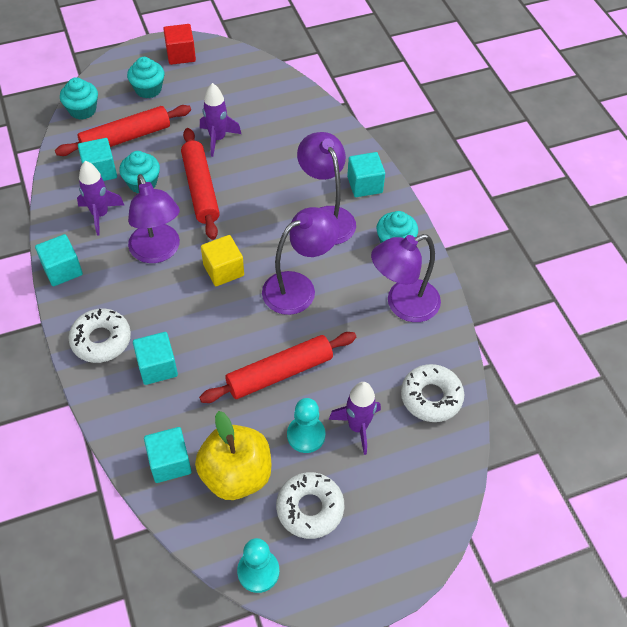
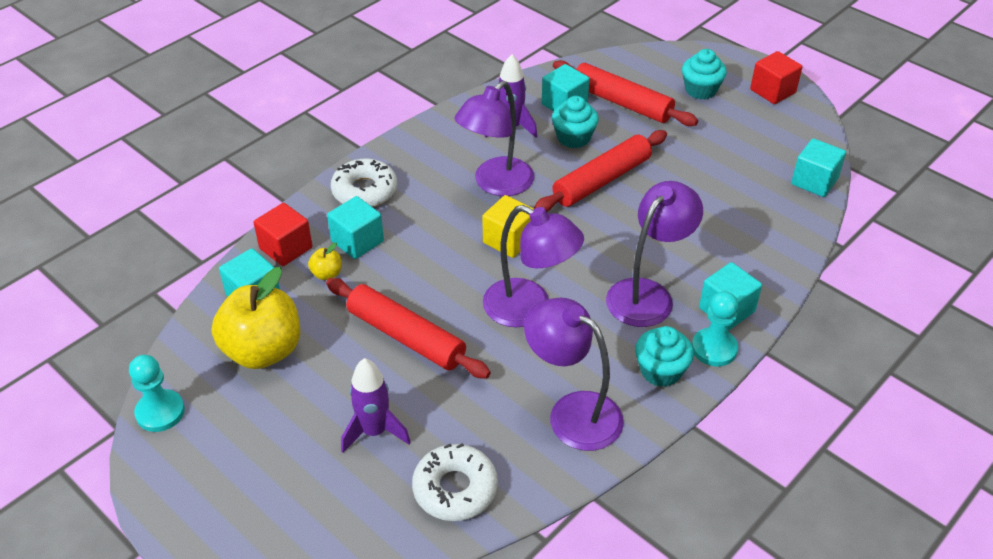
camera: 65 degrees right, 10 degrees down
turquoise cube [35,234,83,286] -> turquoise cube moved to [791,138,846,197]
turquoise cupcake [60,77,98,120] -> none
purple rocket [200,83,241,157] -> none
white donut [276,472,344,539] -> none
turquoise pawn [287,398,325,453] -> turquoise pawn moved to [692,291,739,366]
none -> red cube [253,203,312,266]
none -> yellow apple [308,243,342,280]

